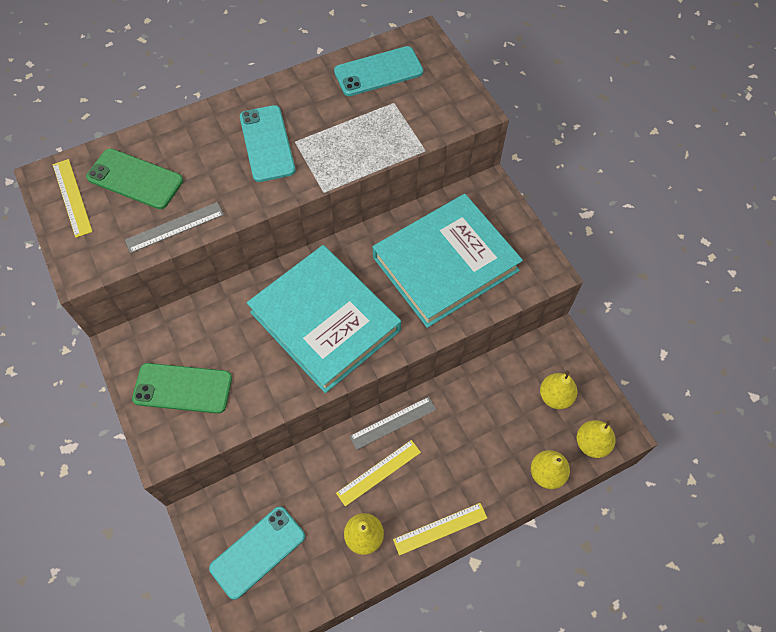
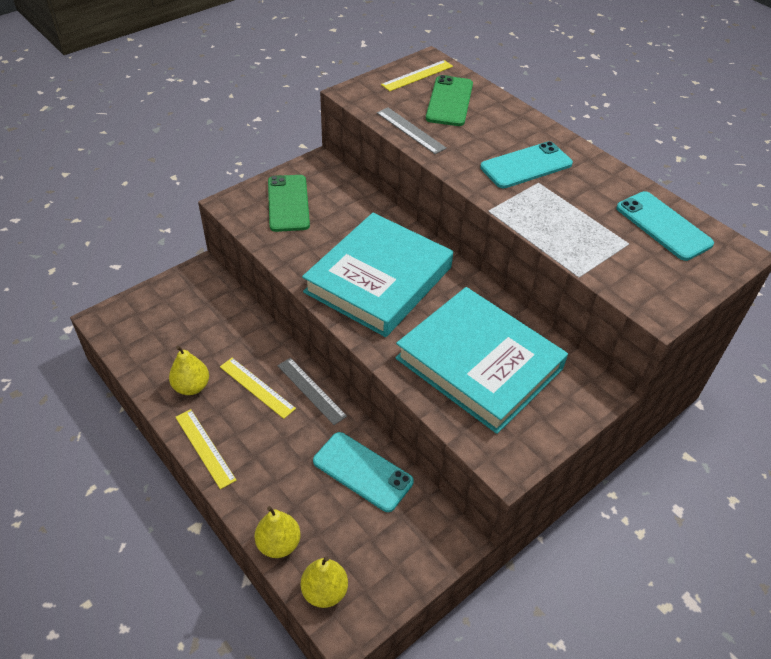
camera: 75 degrees right, 15 degrees down
turquoise phone [209,506,305,600] -> turquoise phone moved to [313,432,414,512]
yellow pear [540,370,577,409] -> none

